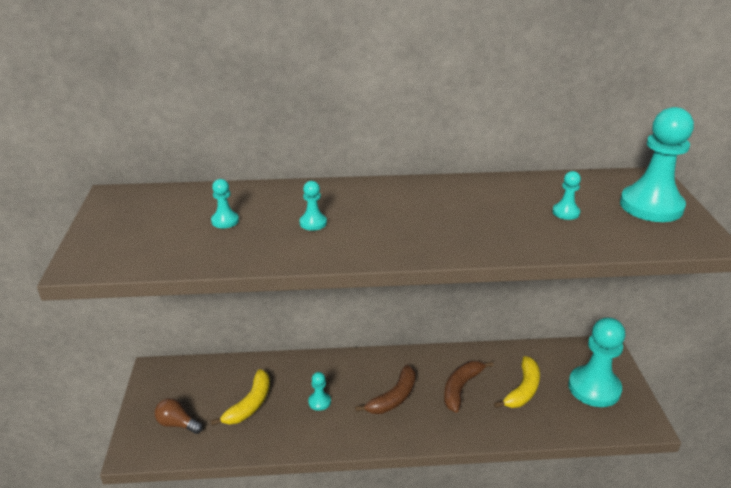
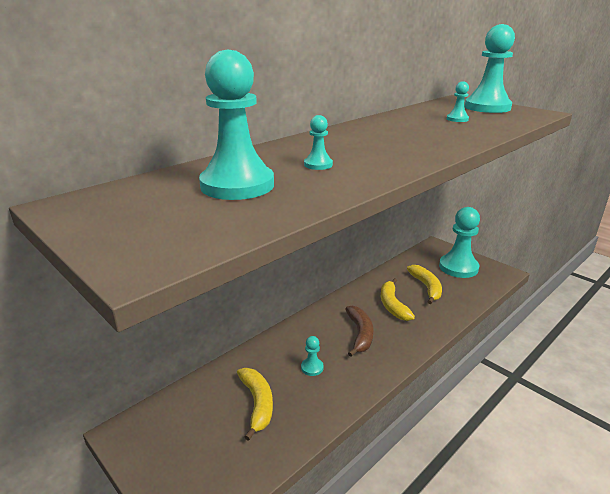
camera: 40 degrees left, 5 degrees down
brown light bulb [155,398,203,434] -> none
turquoise pawn [211,179,239,228] -> turquoise pawn [199,49,274,200], size x2.29
brown banana [444,361,494,413] -> yellow banana [381,278,415,321]

